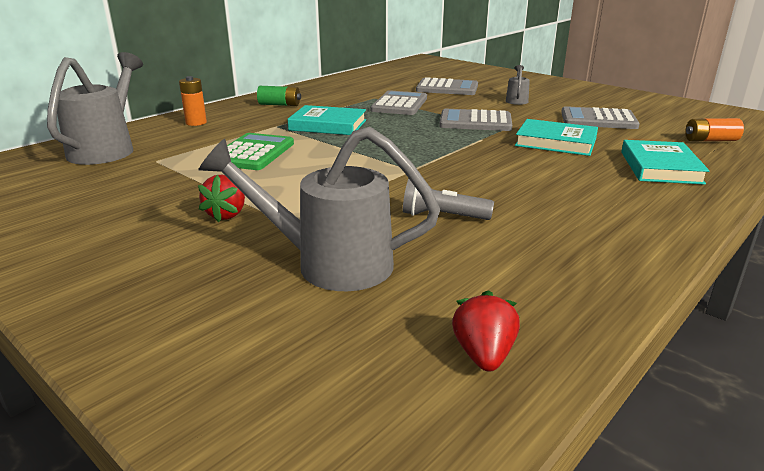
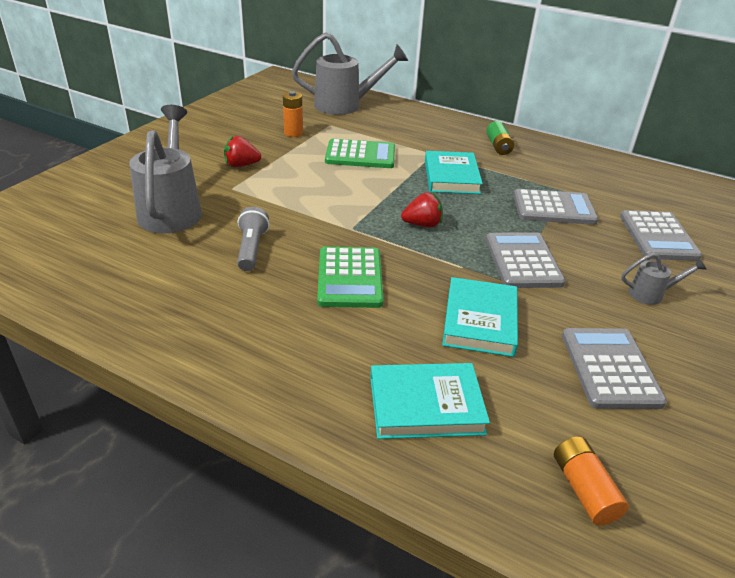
camera: 75 degrees right, 10 degrees up
orange battery [179,76,207,126] -> orange battery moved to [283,91,303,137]
red strawberry [452,290,520,372] -> red strawberry moved to [401,192,443,227]
none -> green calculator [317,247,384,308]

